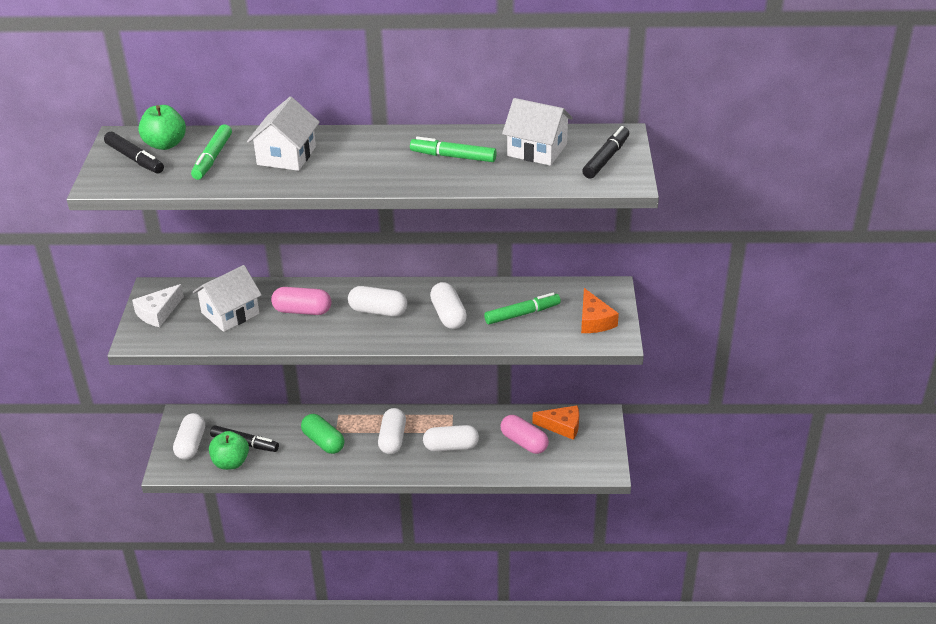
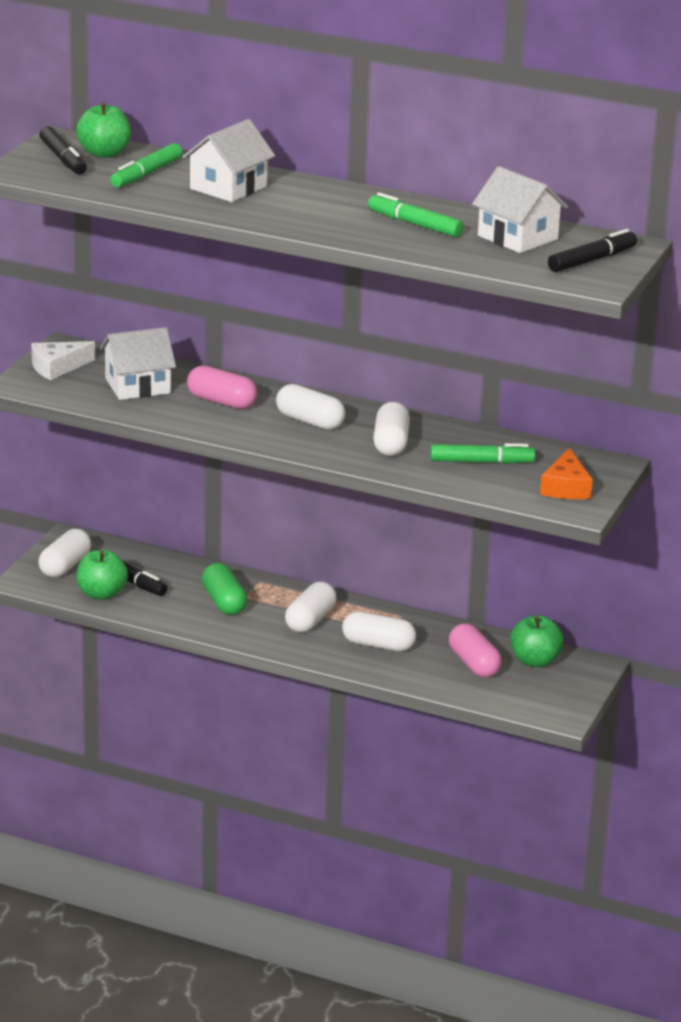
camera: 20 degrees right, 10 degrees down
orange cheese [532,405,579,440] -> green apple [511,615,564,667]

